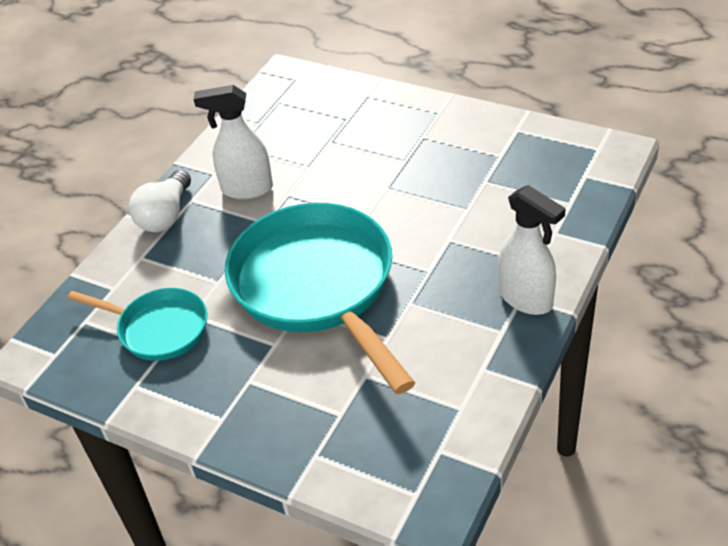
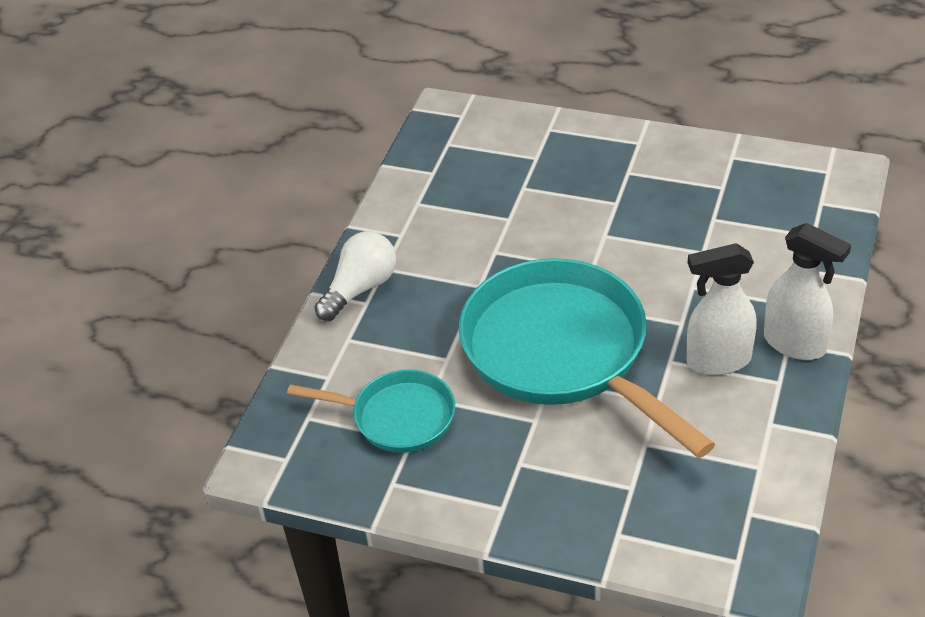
camera: 10 degrees left, 0 degrees up
white light bulb [129,170,191,232] -> white light bulb turned 150 degrees counterclockwise [314,231,396,321]
white spray bottle [194,85,273,199] -> white spray bottle moved to [687,243,757,375]

